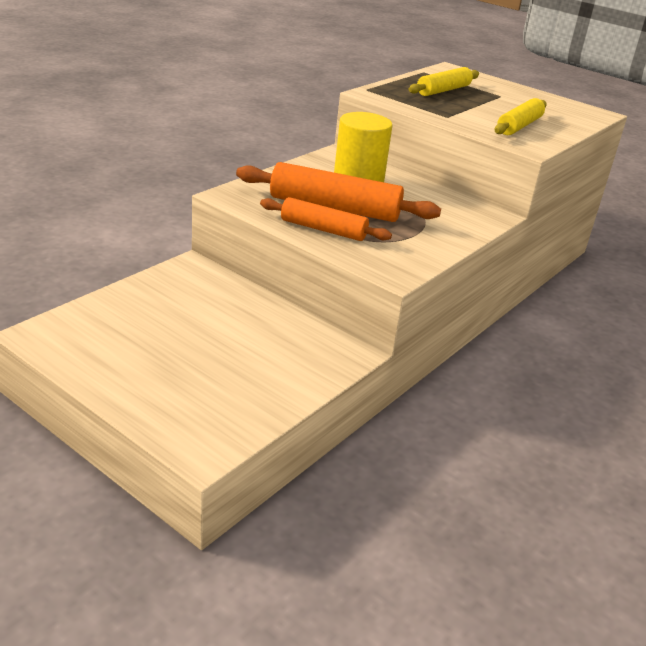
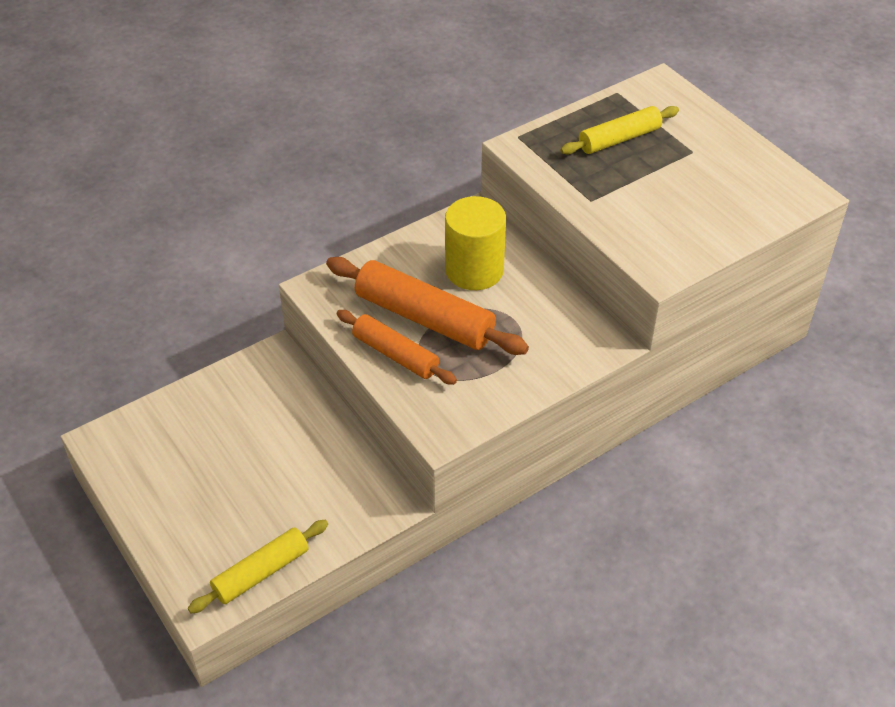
camera: 20 degrees right, 15 degrees up
yellow rolling pin [494,98,547,135] -> yellow rolling pin moved to [188,520,328,613]

